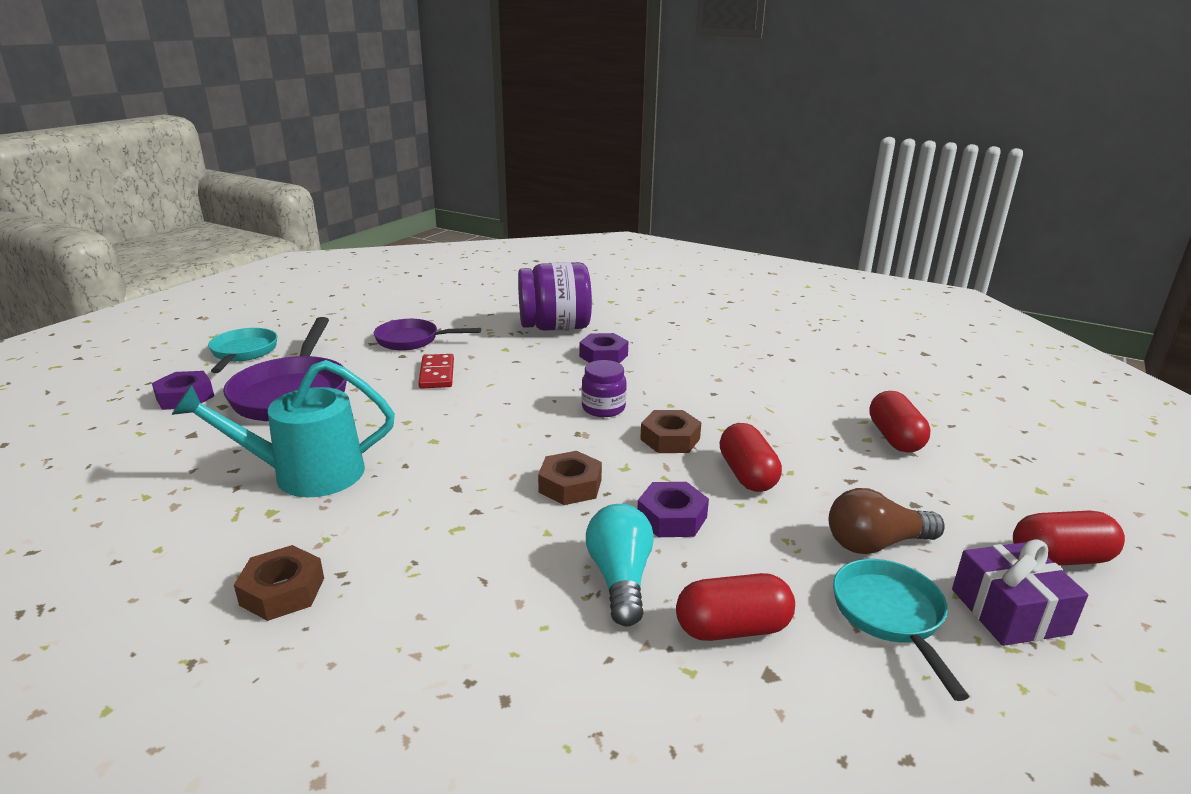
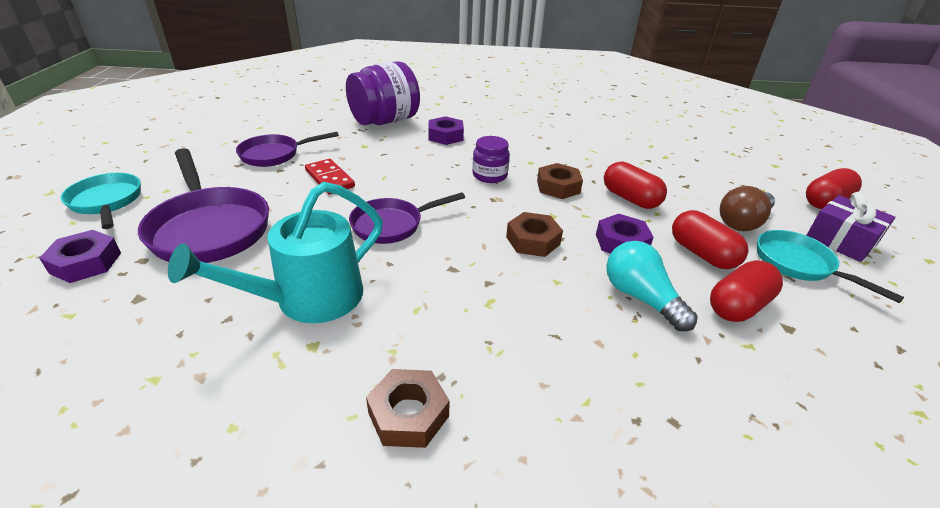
camera: 30 degrees left, 10 degrees up
red capsule [869,391,931,453] -> red capsule moved to [672,210,749,269]
none -> purple pan [349,192,465,244]

